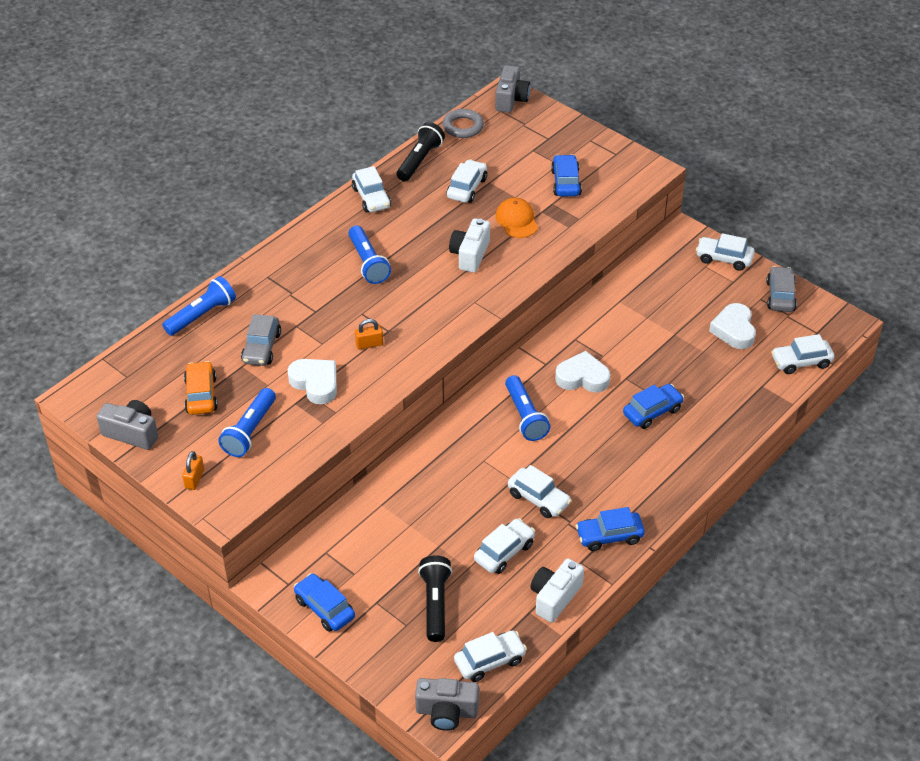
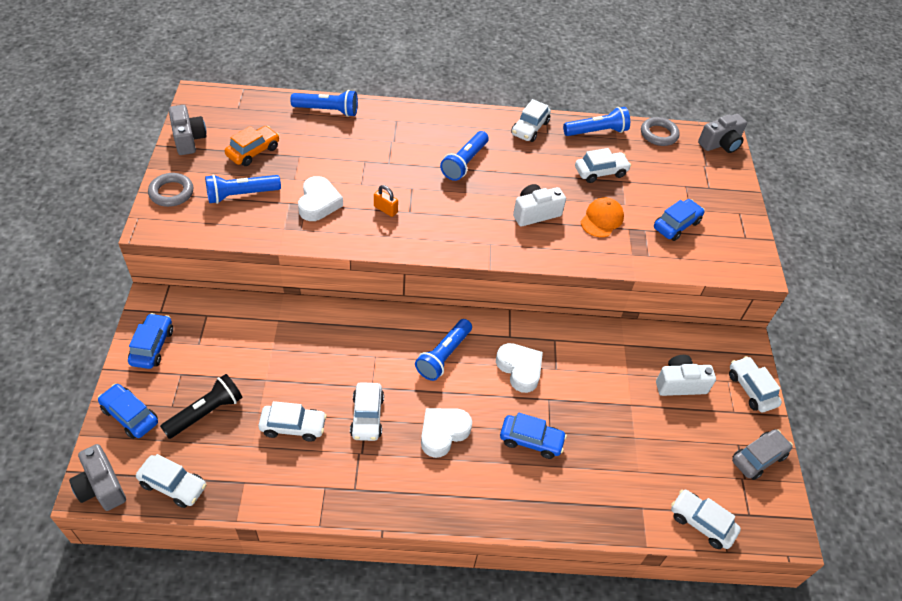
camera: 45 degrees right, 5 degrees up
orange padlock [182,451,204,490] -> grey ring [148,173,193,207]
grey car [241,314,281,366] -> none
black flashlight [397,122,445,181] -> blue flashlight [563,107,630,136]
white camera [530,558,584,623] -> white camera moved to [656,355,716,396]
blue car [576,507,645,551] -> blue car moved to [98,384,158,439]
white heart [709,303,756,349] -> white heart moved to [421,408,472,458]

